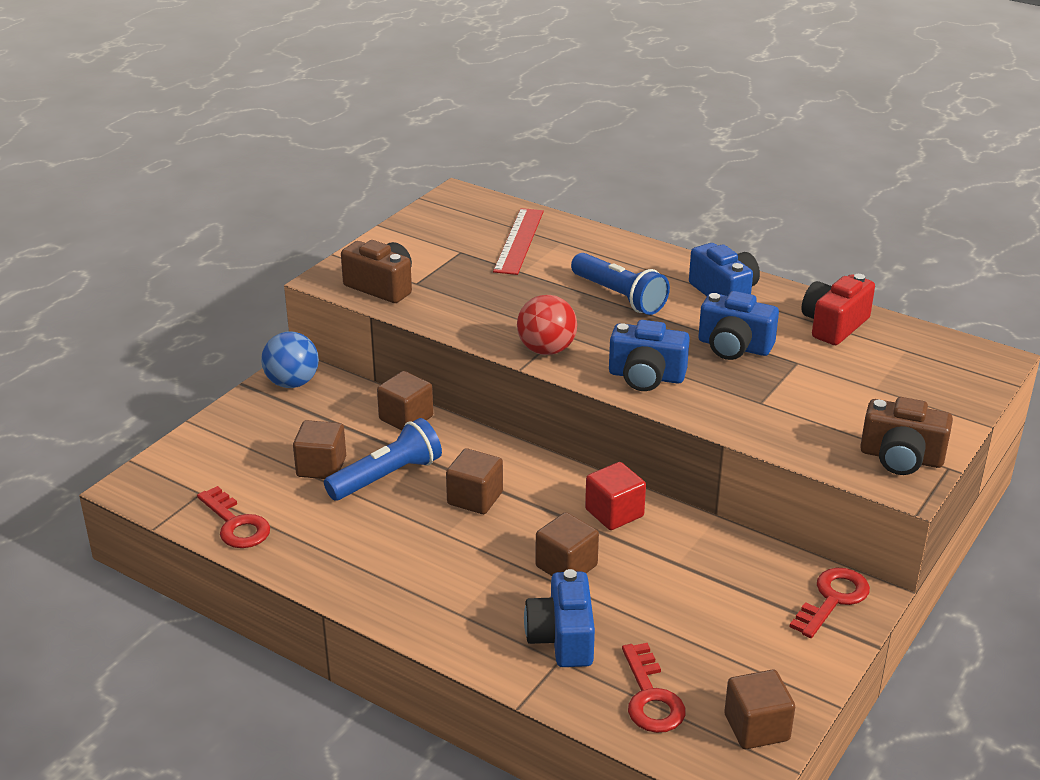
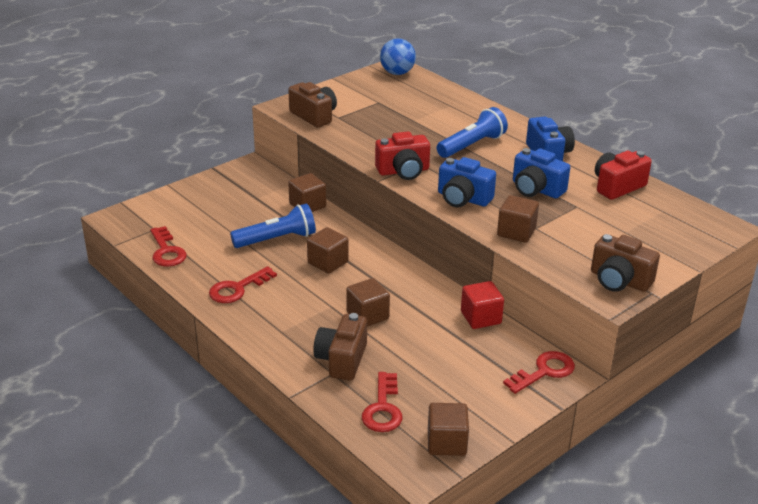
camera: 15 degrees right, 0 degrees up
blue ball [261,332,319,388] -> blue ball moved to [380,38,416,75]
brown cube [293,420,346,479] -> brown cube moved to [497,195,539,243]
red ruler [493,208,544,275] -> none
red ball [517,295,577,355] -> red camera [375,131,430,180]
blue camera [524,569,595,667] -> brown camera [313,313,367,381]
blue flashlight [571,253,670,315] -> blue flashlight turned 105 degrees counterclockwise [437,107,508,158]
red cube [585,462,646,530] -> red cube moved to [461,281,504,329]
none -> red key [209,266,277,303]

